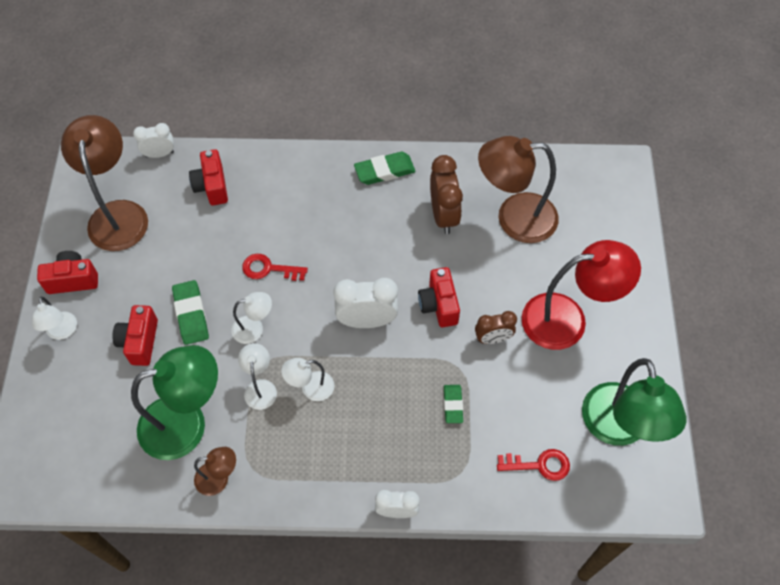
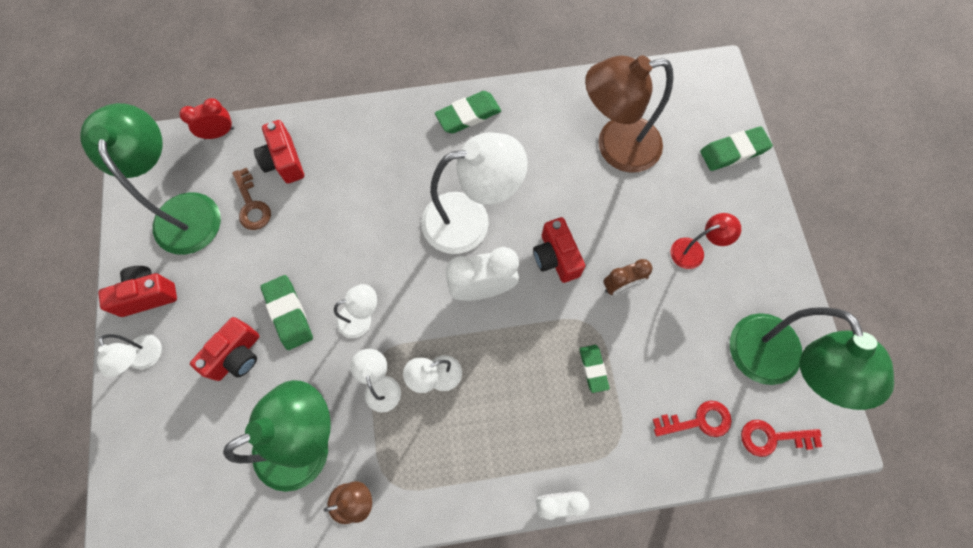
camera: 10 degrees left, 10 degrees up
brown lamp [61,115,148,251] -> green lamp [80,103,221,255]
red camera [112,305,158,366] -> red camera turned 135 degrees counterclockwise [190,317,260,381]
white clock [133,123,174,158] -> red clock [179,98,234,139]
red key [242,254,308,281] -> red key moved to [741,420,822,457]
brown clock [430,155,463,234] -> none
red lamp [522,240,641,350] -> red lamp [671,213,741,269], size x0.49
none -> brown key [232,168,271,230]
none -> white lamp [421,132,528,254]
none -> green eraser [700,126,773,171]

